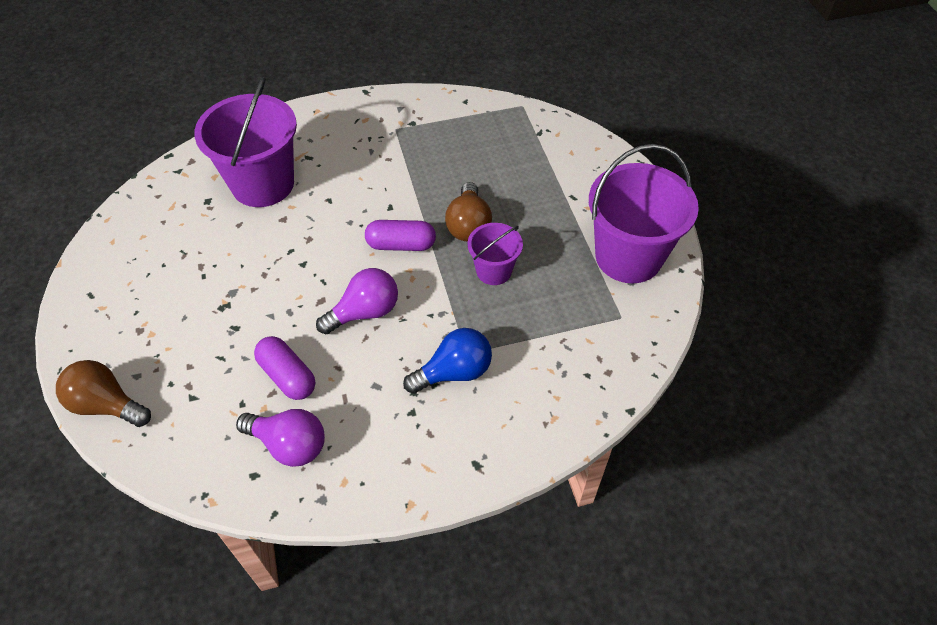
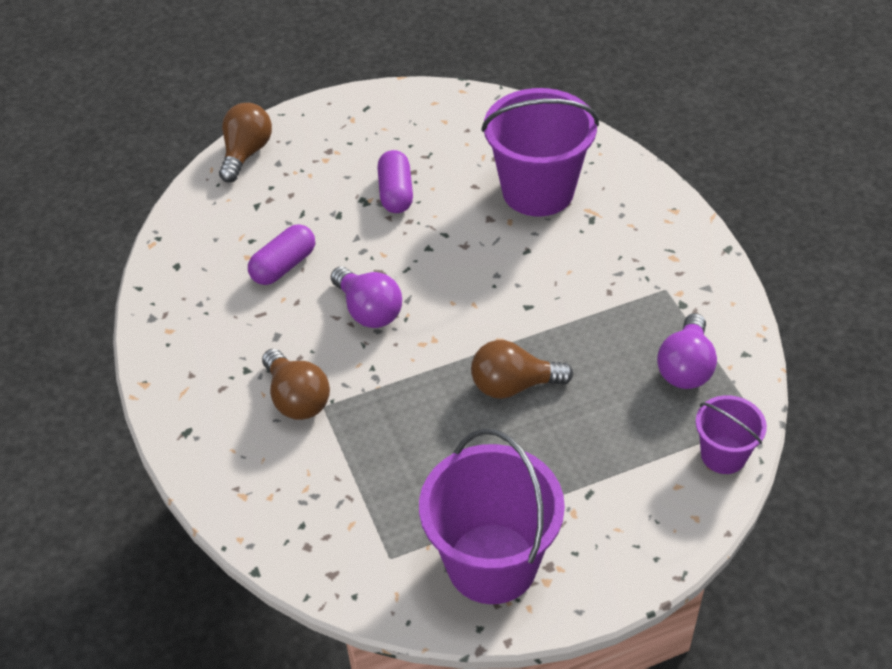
camera: 85 degrees right, 5 degrees down
purple light bulb [236,409,325,467] -> purple light bulb moved to [657,313,717,389]
purple capsule [365,220,436,251] -> purple capsule moved to [377,150,413,213]
blue light bulb [403,328,492,394] -> brown light bulb [262,349,330,420]
purple bucket [468,223,523,285] -> purple bucket moved to [696,395,767,474]

